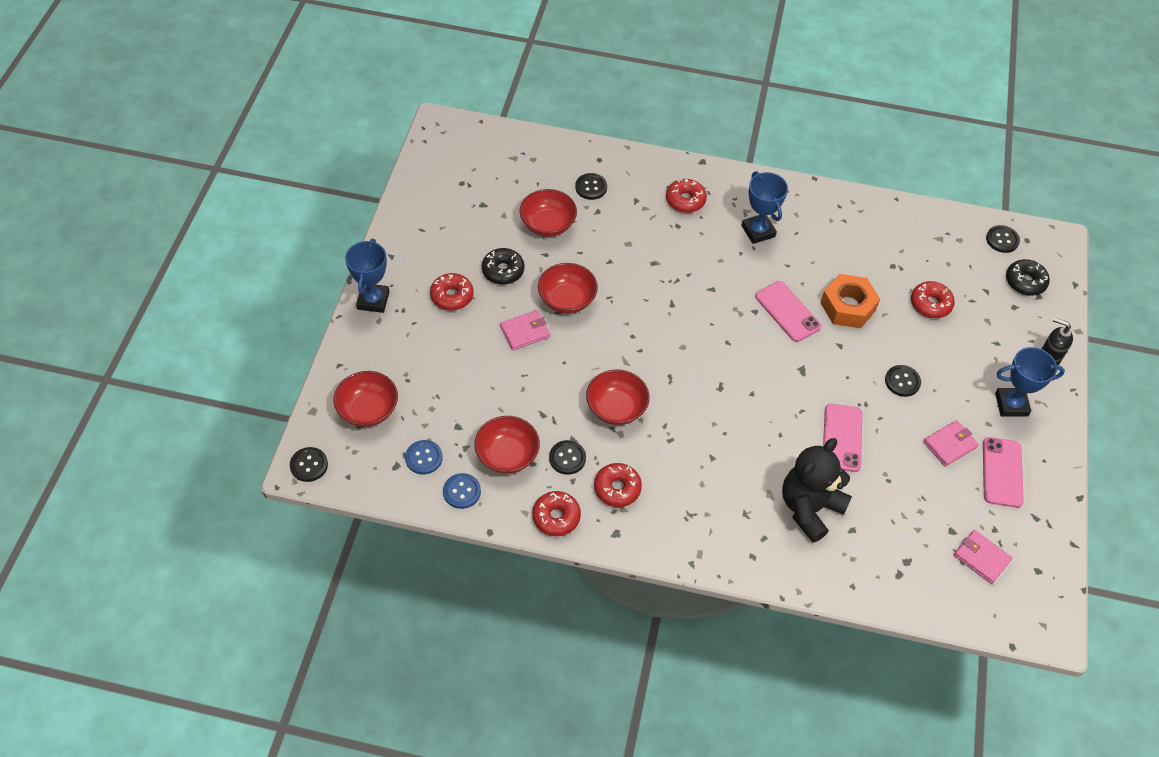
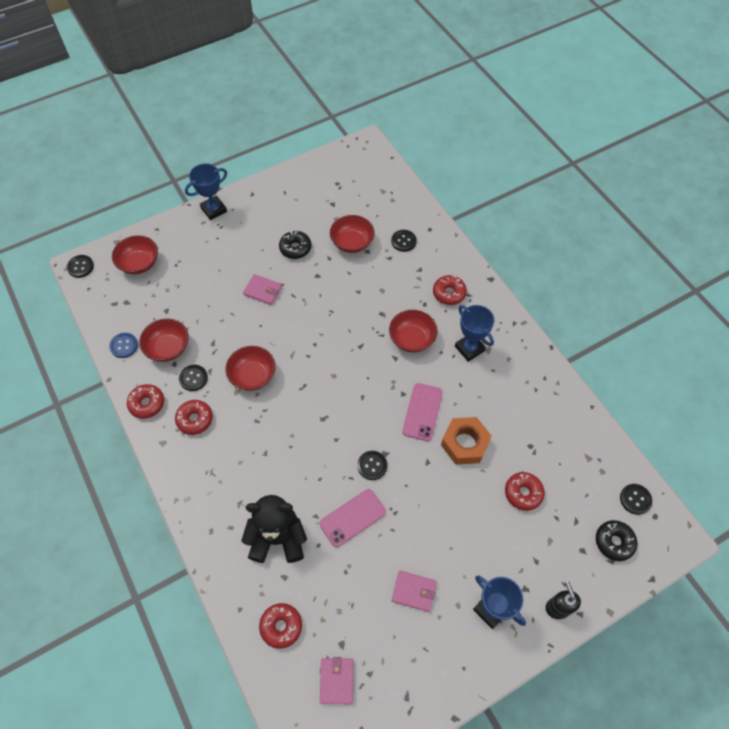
camera: 50 degrees right, 5 degrees up
blue button [405,440,443,475] -> none
red donut [430,273,474,311] -> red donut moved to [259,603,302,649]
red bowl [538,263,598,314] -> red bowl moved to [389,310,438,353]
blue trophy [741,171,788,244] -> blue trophy turned 60 degrees counterclockwise [455,305,495,362]
black button [885,365,921,397] -> black button moved to [357,451,387,480]
pink phone [983,437,1024,508] -> none

